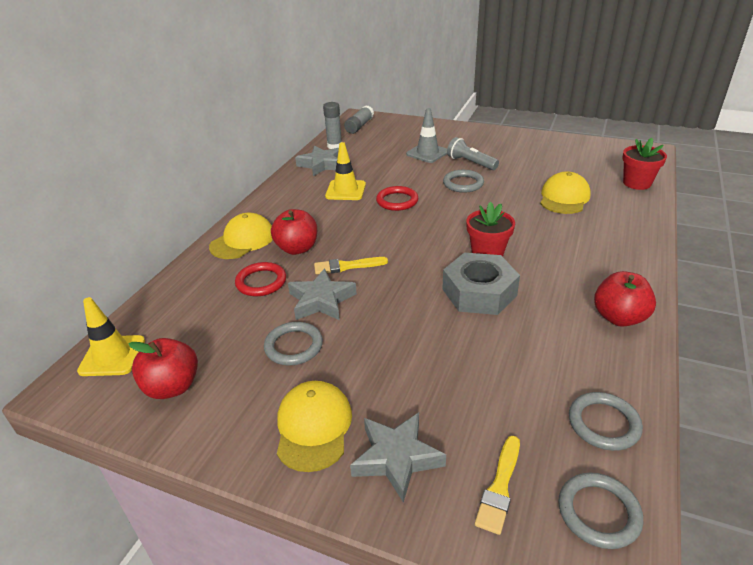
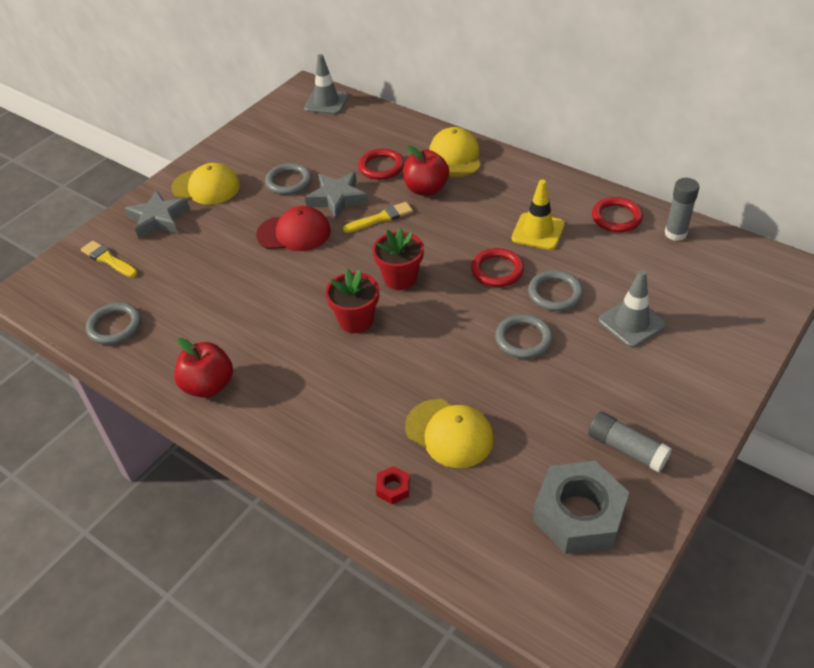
camera: 105 degrees right, 10 degrees up
yellow traffic cone [77,297,145,376] -> grey traffic cone [304,54,349,114]
red apple [129,338,198,399] -> none
yellow cap [209,213,273,259] -> yellow cap turned 150 degrees counterclockwise [429,127,481,177]
grey star [295,146,339,176] -> red ring [592,197,643,232]
yellow brush [314,257,388,274] -> yellow brush turned 60 degrees clockwise [343,202,413,233]
grey glue stick [344,106,374,134] -> grey glue stick moved to [588,412,672,473]
grey nut [442,253,520,315] -> grey nut moved to [533,461,629,554]
grey flashlight [447,137,499,170] -> none
grey ring [558,473,643,549] -> grey ring moved to [528,270,583,311]
red flower pot [622,138,667,190] -> red flower pot moved to [372,228,424,290]
none -> red cap [256,206,331,251]
none -> red nut [376,466,410,505]

